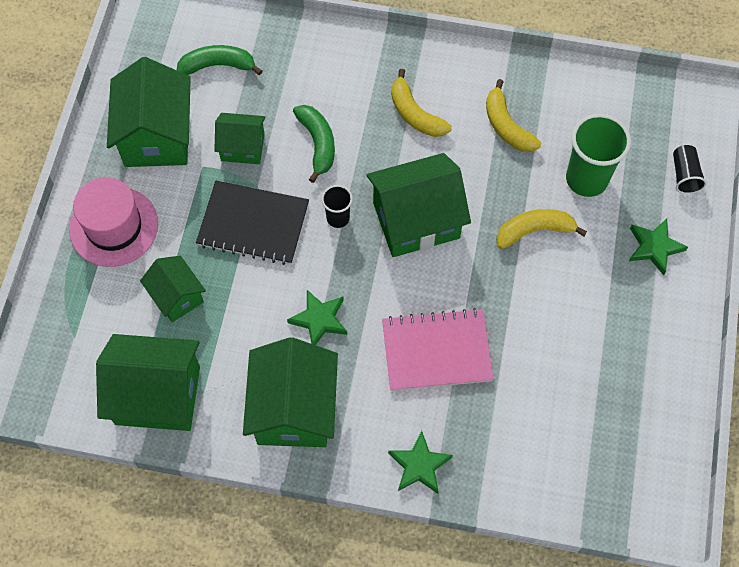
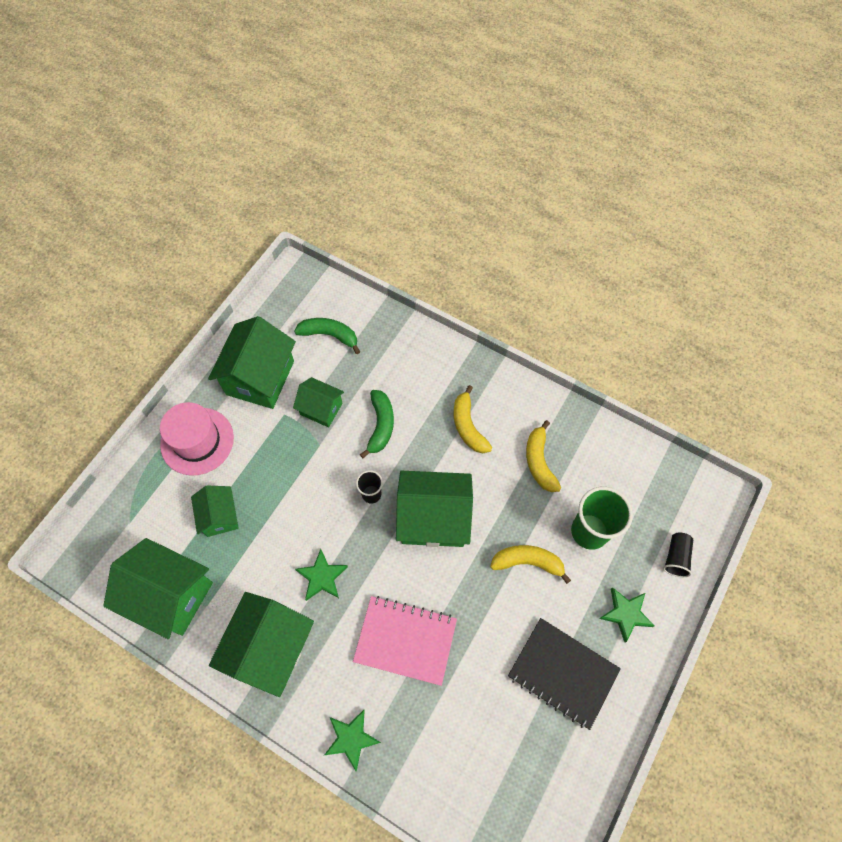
camera: 20 degrees right, 0 degrees up
black notebook [196,181,309,265] -> black notebook moved to [508,618,621,730]

